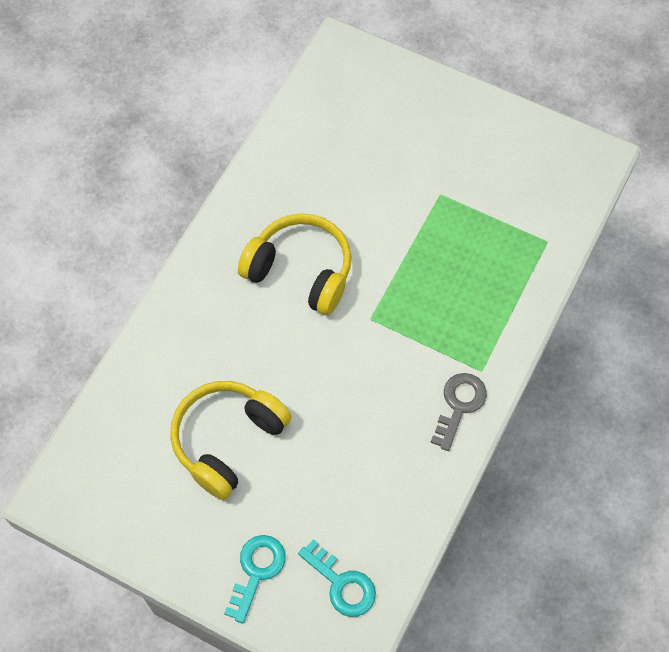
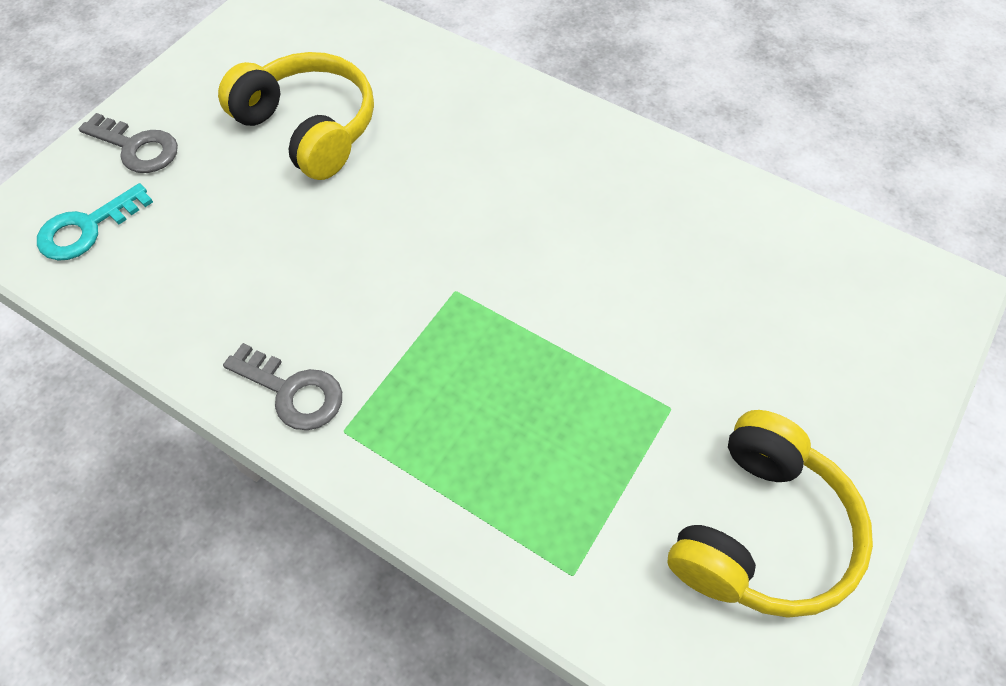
camera: 95 degrees right, 5 degrees down
turquoise key [224,535,285,624] -> grey key [79,113,178,173]
yellow headphones [238,213,352,315] -> yellow headphones moved to [668,410,873,618]

